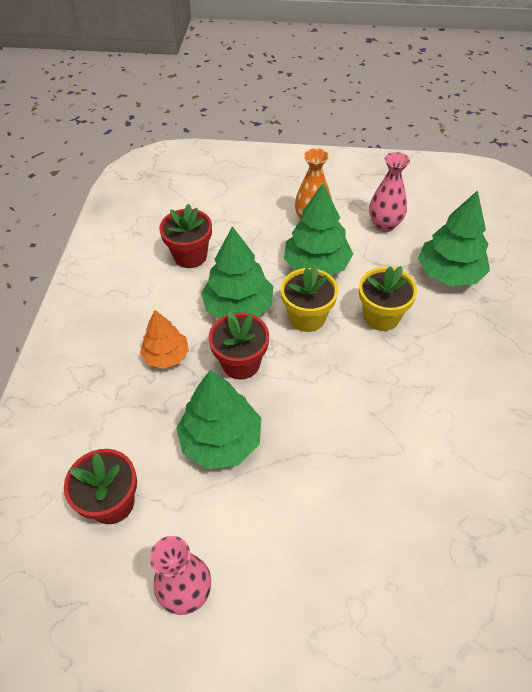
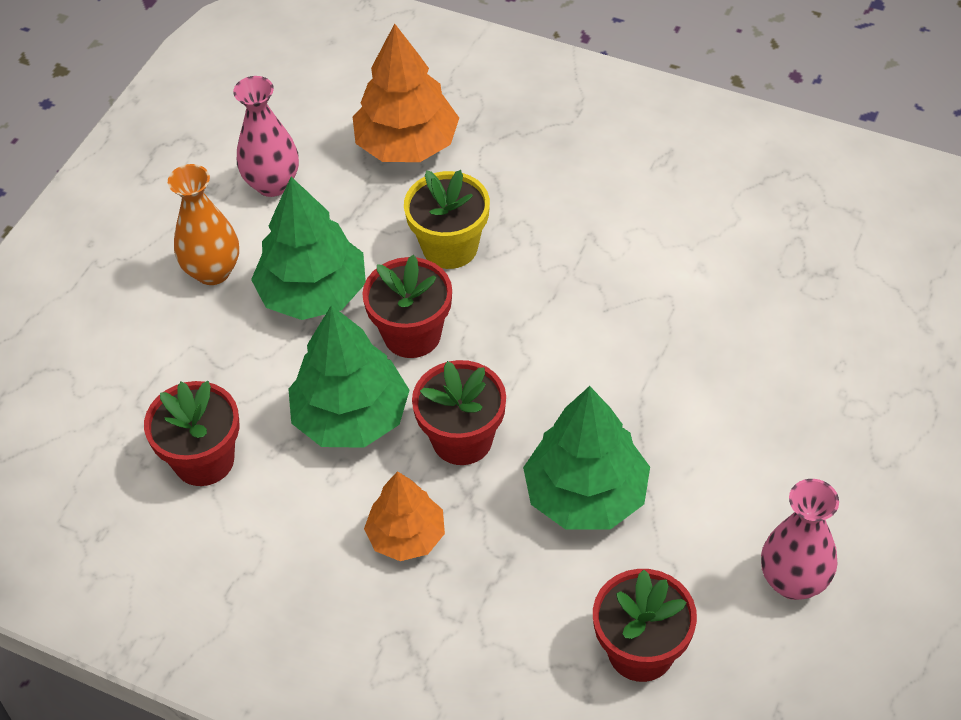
camera: 70 degrees left, 0 degrees up
yellow flower pot [281,265,338,332] -> red flower pot [362,255,452,358]
green tree [418,190,490,286] -> orange tree [353,24,459,162]

